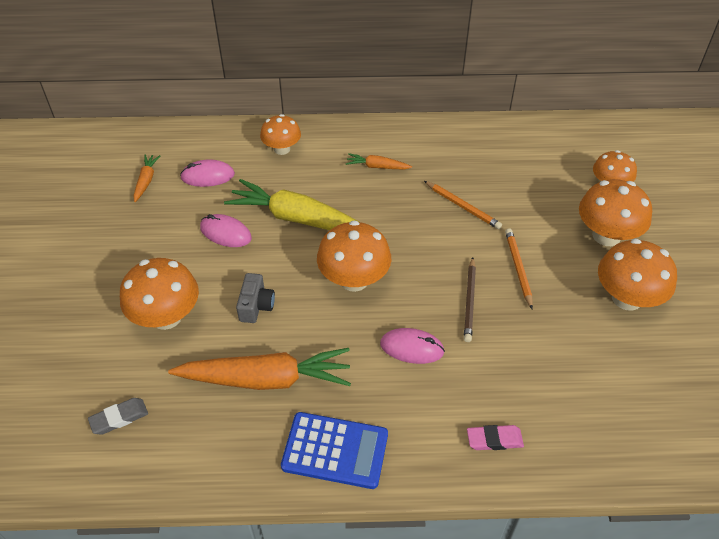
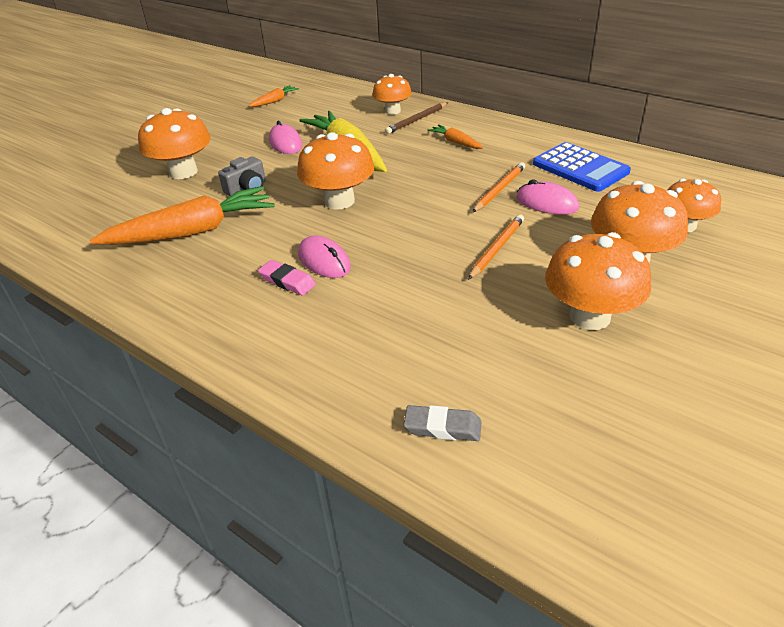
camera: 40 degrees right, 10 degrees down
grey eraser [88,398,148,435] -> grey eraser moved to [403,405,481,441]
orange carrot [168,348,351,390] -> orange carrot turned 60 degrees counterclockwise [90,186,275,245]
pink mouse [180,160,235,187] -> pink mouse moved to [516,180,579,215]
blue calculator [281,412,388,489] -> blue calculator moved to [533,142,631,192]
orange pencil [424,181,502,229] -> orange pencil turned 135 degrees counterclockwise [472,162,525,212]
brown pencil [464,257,476,342] -> brown pencil moved to [385,102,448,134]
pink eraser [467,425,524,450] -> pink eraser moved to [258,260,316,295]

